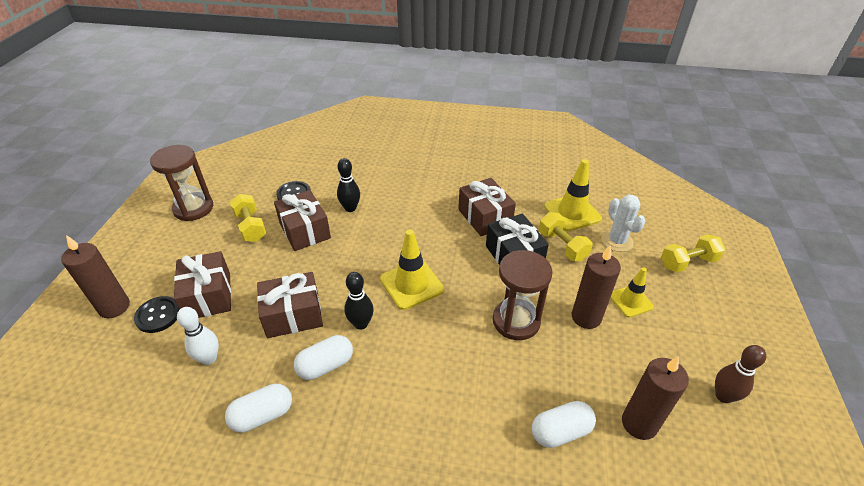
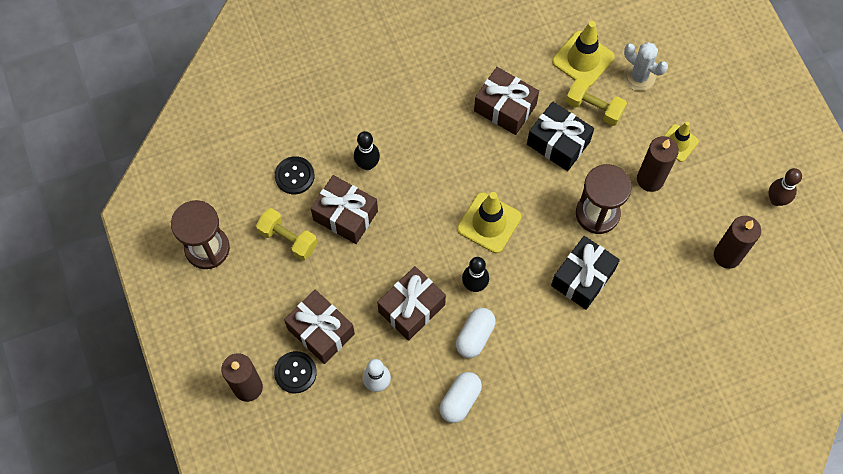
camera: 30 degrees left, 25 degrees up
white capsule [532,401,596,448] -> none
yellow dumbbell [661,234,725,273] -> none
none -> black gift [551,236,620,310]

